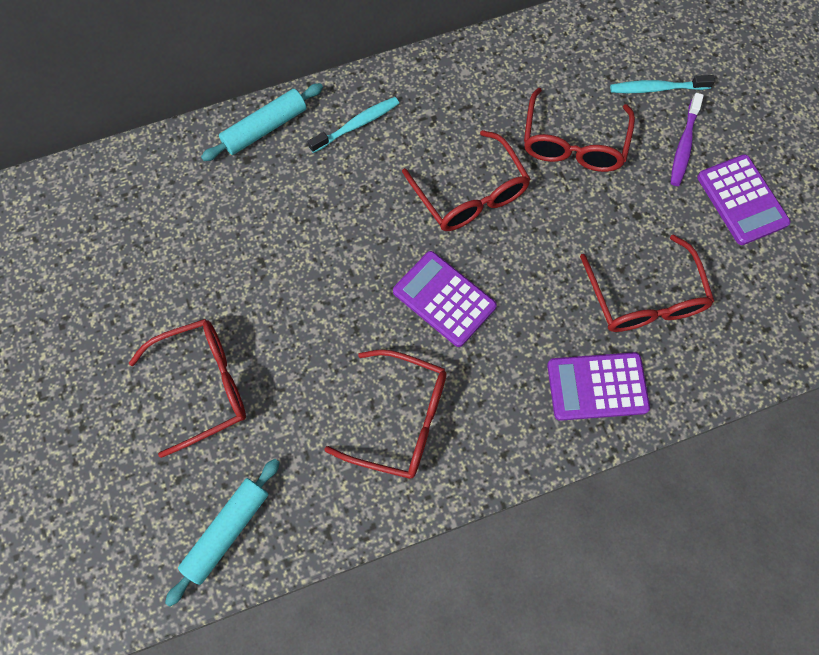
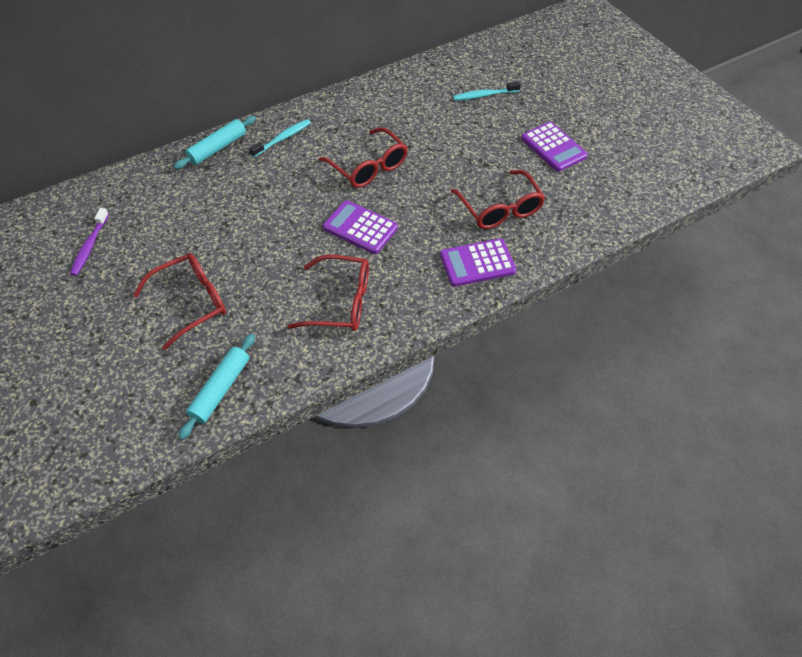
camera: 10 degrees left, 15 degrees down
red glasses [524,88,635,172] -> none
purple toothbrush [671,93,704,186] -> purple toothbrush moved to [70,208,109,276]

